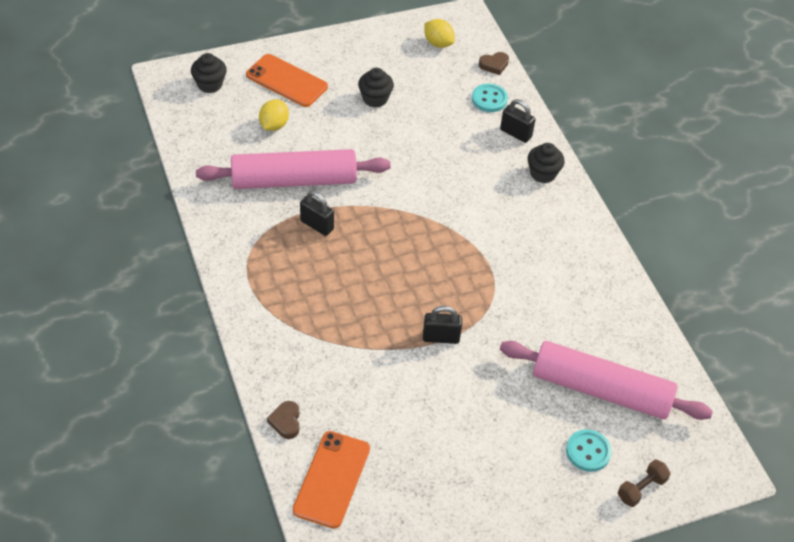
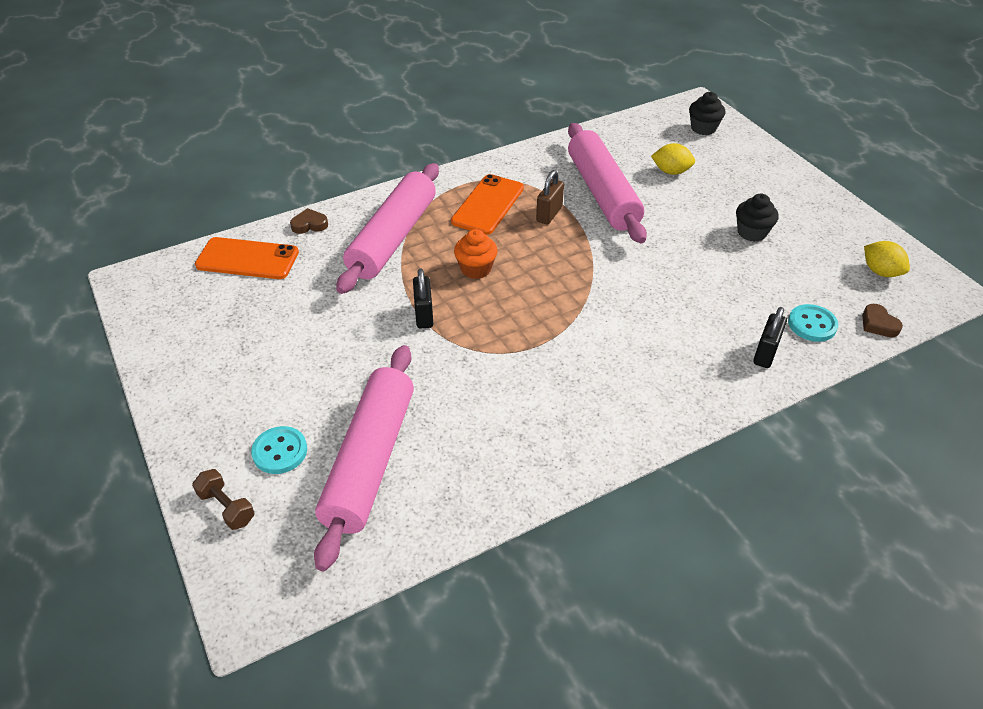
camera: 85 degrees right, 5 degrees down
orange phone [246,54,328,107] -> orange phone moved to [451,174,524,235]
black padlock [300,191,334,236] -> brown padlock [536,170,564,225]
yellow lemon [424,19,455,48] -> yellow lemon turned 75 degrees counterclockwise [864,241,910,277]
black cupcake [528,143,565,183] -> none
none -> pink rolling pin [336,163,439,294]
none -> orange cupcake [454,229,498,279]

